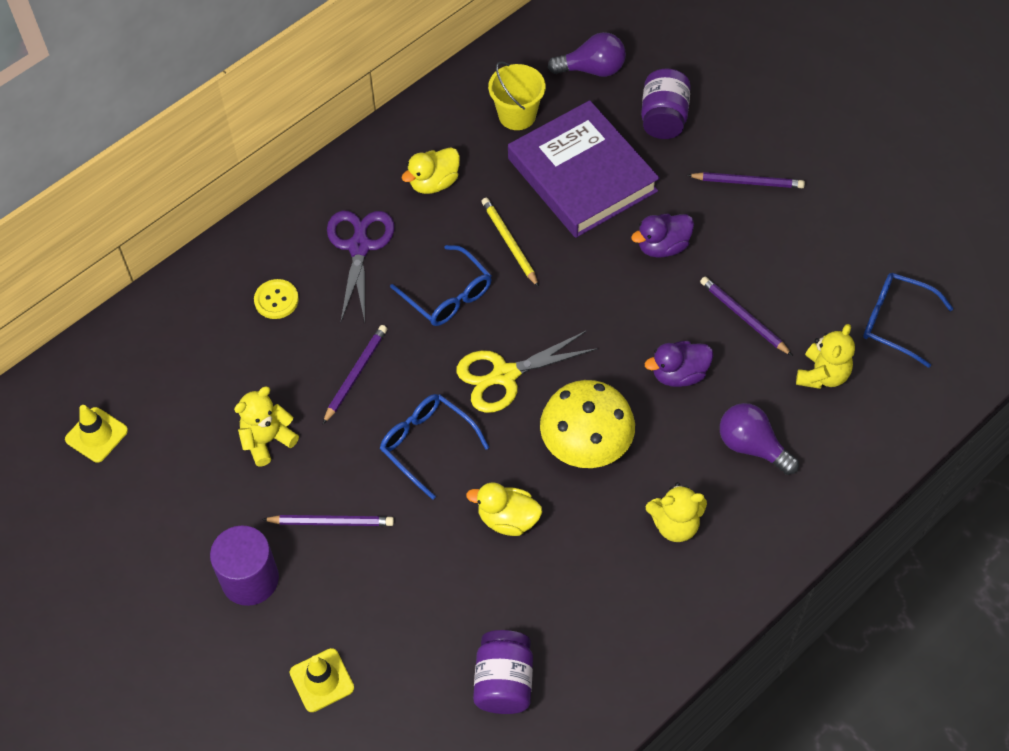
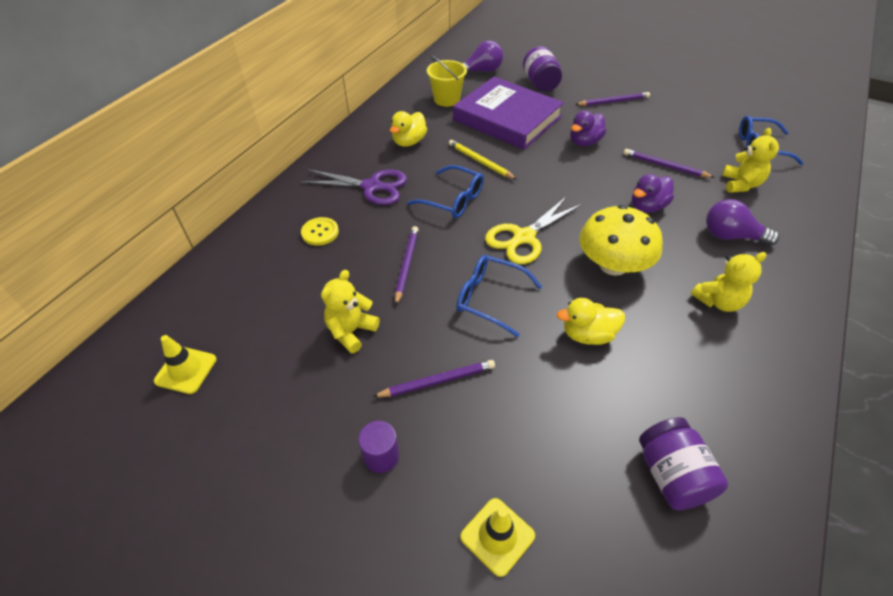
camera: 20 degrees left, 10 degrees down
purple cylinder [210,525,279,606] -> purple cylinder [358,421,399,473], size x0.60
purple scissors [327,211,394,322] -> purple scissors turned 120 degrees clockwise [301,169,407,205]

